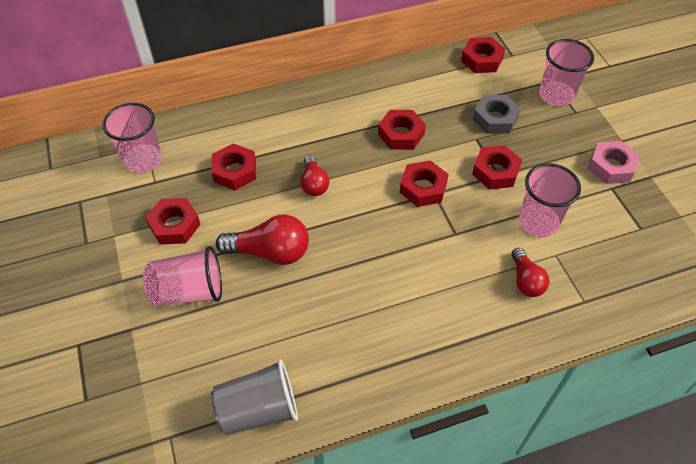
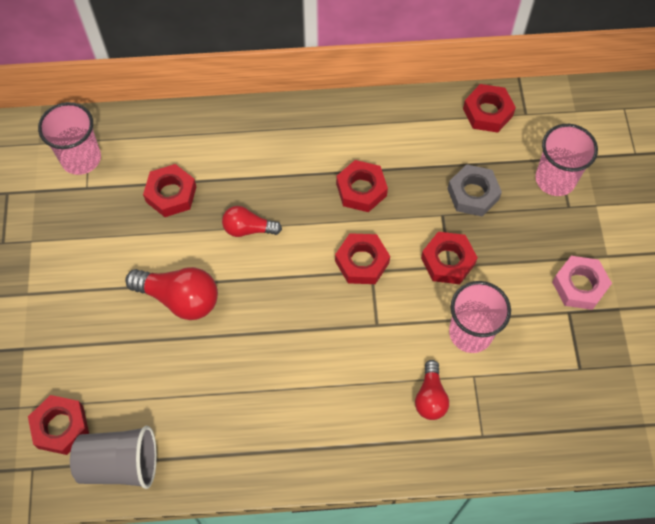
camera: 15 degrees right, 10 degrees up
pink cup [143,246,222,306] -> none
red nut [145,198,201,245] -> red nut moved to [28,395,89,455]
red light bulb [300,155,329,196] -> red light bulb turned 90 degrees clockwise [222,206,282,237]

